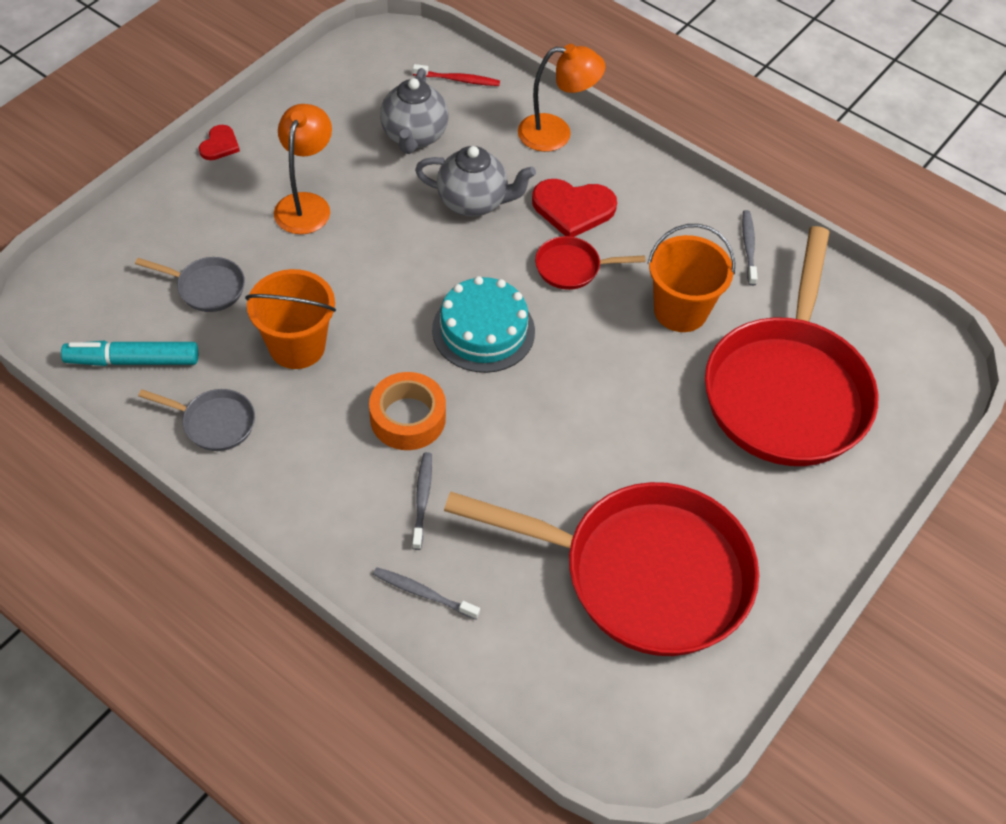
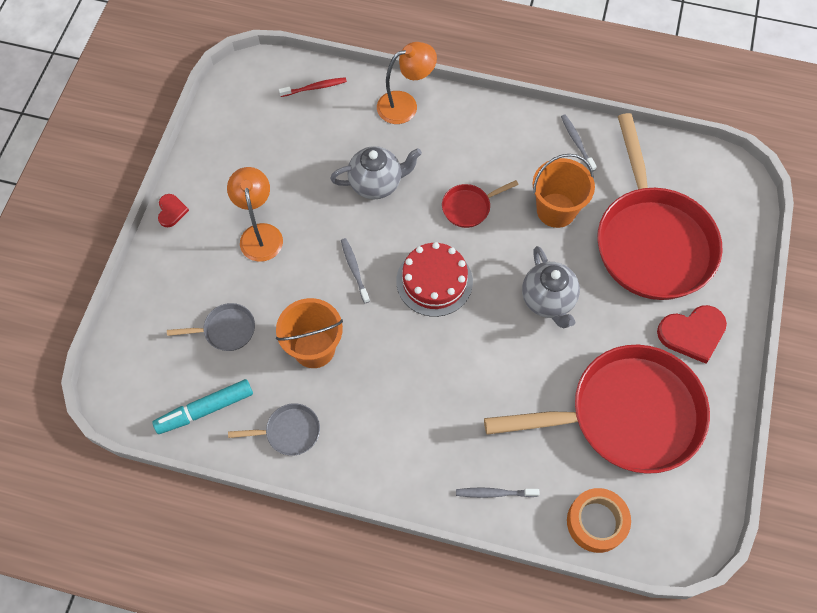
camera: 20 degrees left, 10 degrees up
orange tape [369,372,446,450] -> orange tape moved to [567,488,631,553]
grey teapot [380,68,449,154] -> grey teapot moved to [522,246,580,328]
grey toothbrush [412,452,432,550] -> grey toothbrush moved to [341,238,370,303]
turquoise cake [432,276,535,373] -> red cake [396,242,473,317]
red heart [532,179,617,237] -> red heart moved to [657,305,727,364]

